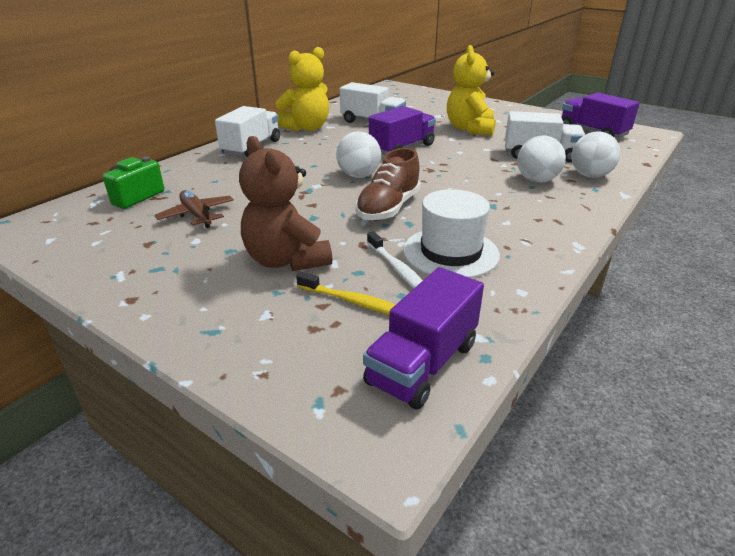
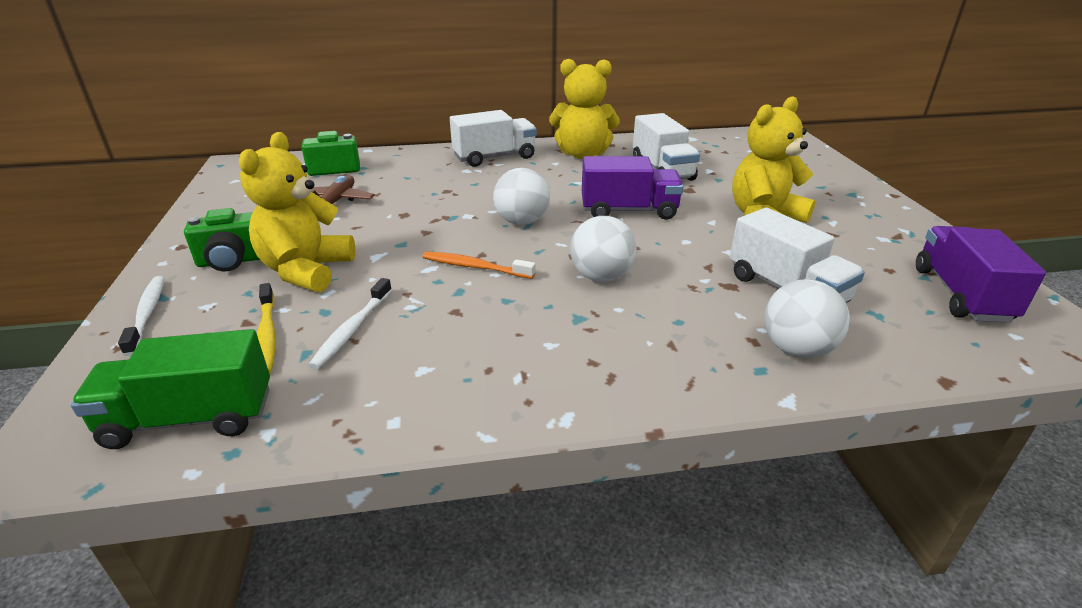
camera: 45 degrees right, 0 degrees up
brown teddy bear [239,136,332,271] -> yellow teddy bear [239,132,355,292]
brown shoe [355,148,421,221] -> orange toothbrush [423,252,535,279]
purple truck [363,267,484,410] -> green truck [71,329,270,449]
white hat [403,189,500,278] -> none
white ball [517,136,566,183] -> white ball moved to [570,216,636,282]
none -> white toothbrush [118,276,164,356]
none -> green camera [184,208,260,271]

